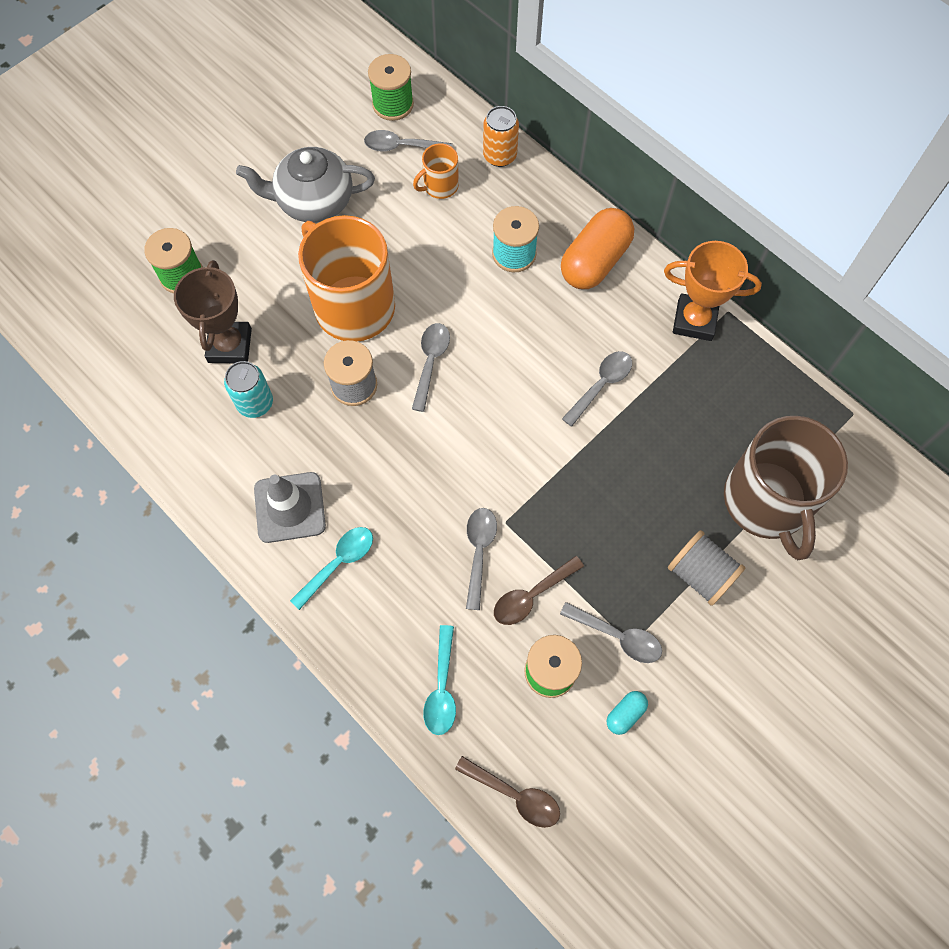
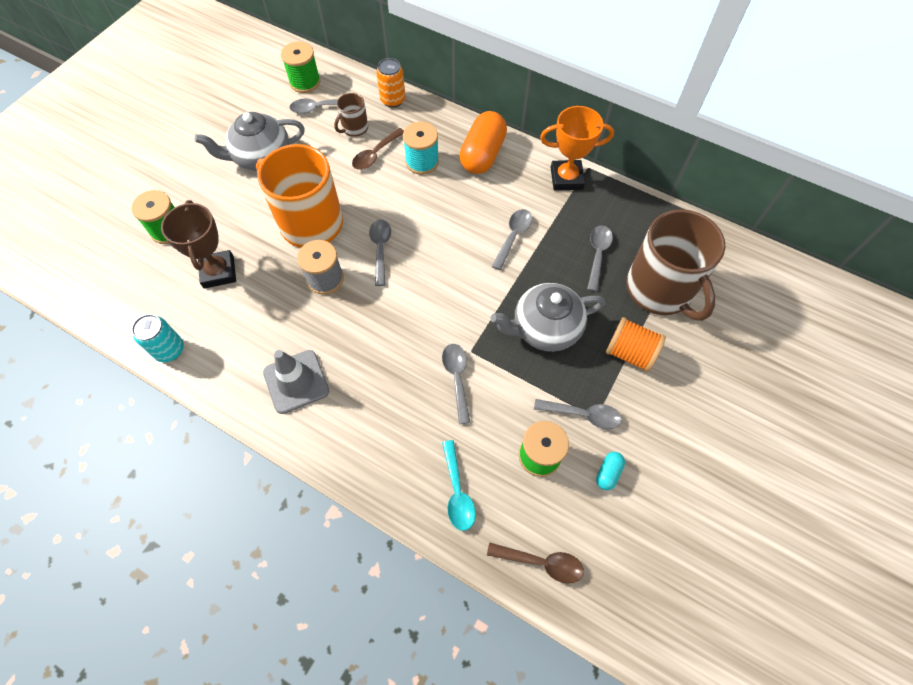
camera: 15 degrees left, 5 degrees down
turquoise can [224,361,273,418] -> turquoise can moved to [132,314,184,362]
turquoise spoon [290,527,373,610] -> none
orange mug [413,143,459,199] -> brown mug [334,93,368,137]
brown spoon [494,556,584,625] -> brown spoon moved to [352,128,404,170]
grey spool [668,530,745,606] -> orange spool [606,317,666,372]
none -> grey teapot [491,283,605,352]
none -> grey spoon [587,225,613,292]

